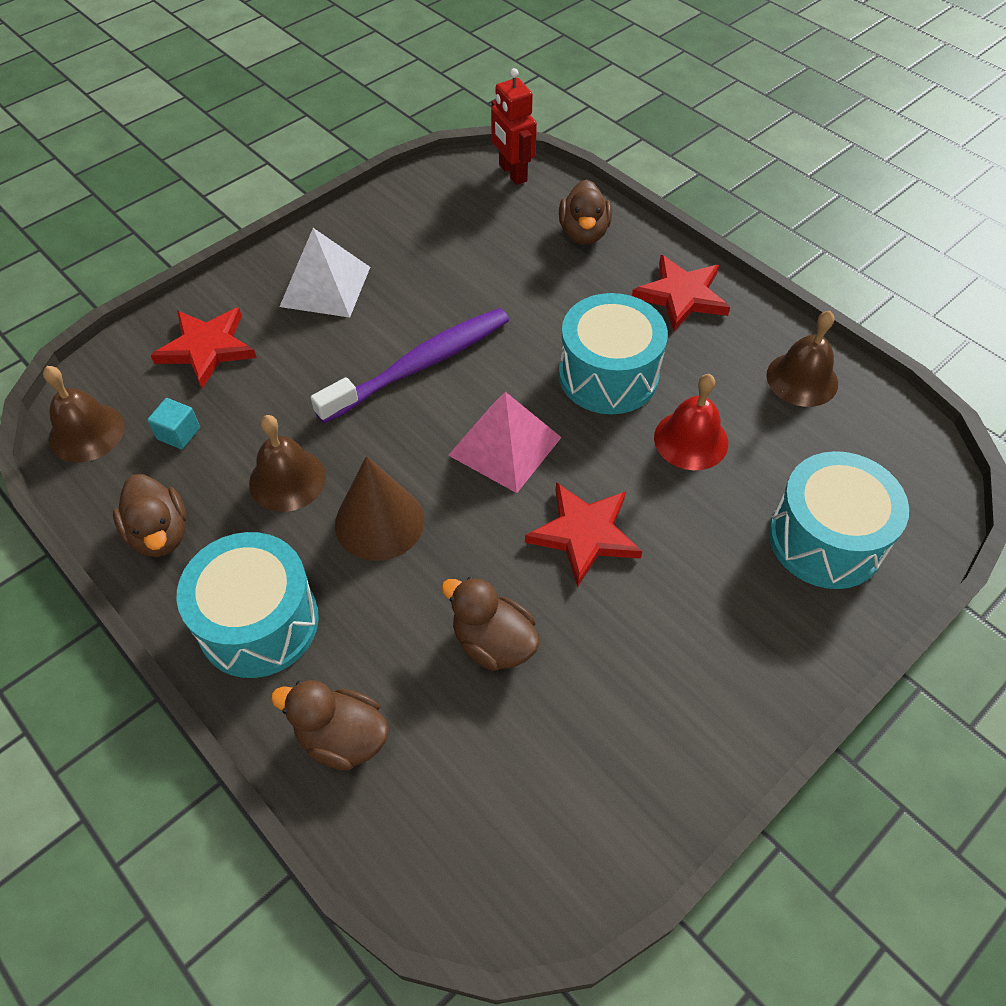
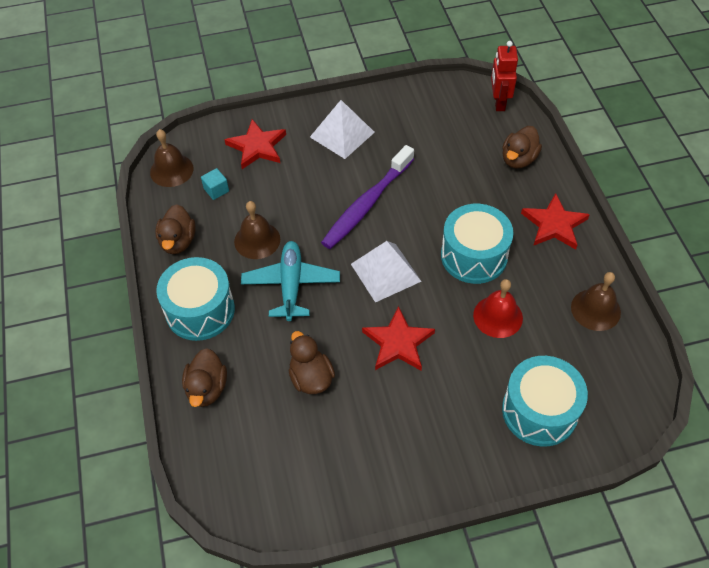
camera: 30 degrees right, 0 degrees up
brown duck [271,680,389,771] -> brown duck turned 135 degrees counterclockwise [182,348,227,407]
purple toothbrush [311,308,509,423] -> purple toothbrush turned 135 degrees clockwise [321,145,414,249]
brown cone [335,456,424,561] -> turquoise plane [241,241,340,321]
pink pyramid [448,392,562,493] -> white pyramid [351,241,422,303]

